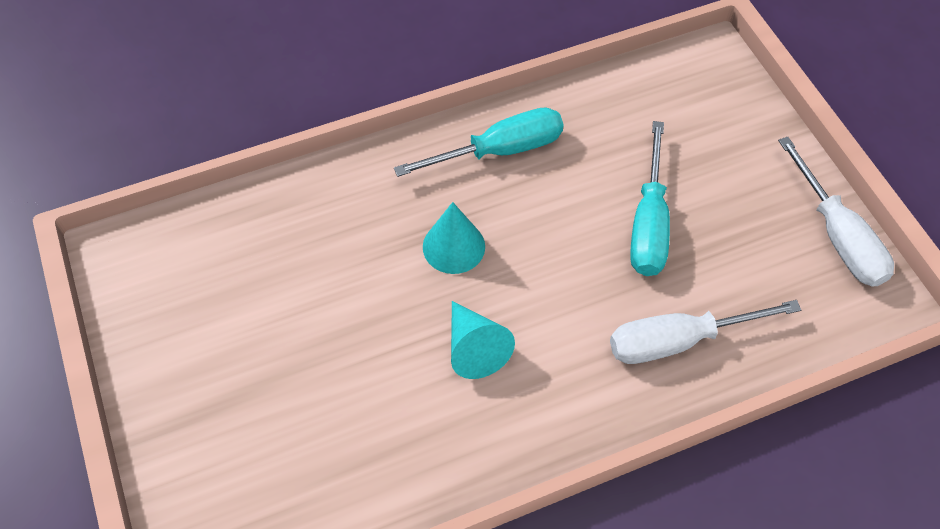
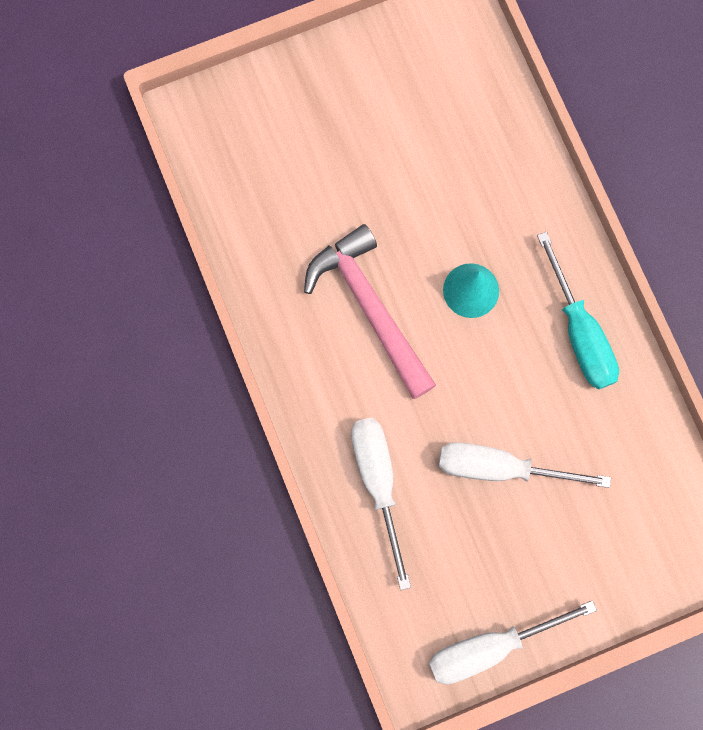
camera: 90 degrees right, 20 degrees up
turquoise cone [451,301,515,379] -> pink hammer [304,224,436,399]
turquoise screwdriver [630,121,670,276] -> white screwdriver [439,442,611,488]

